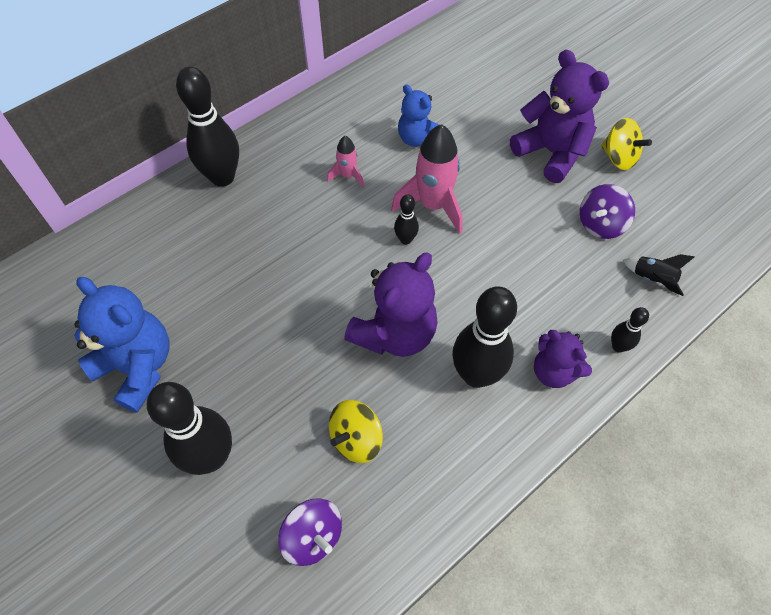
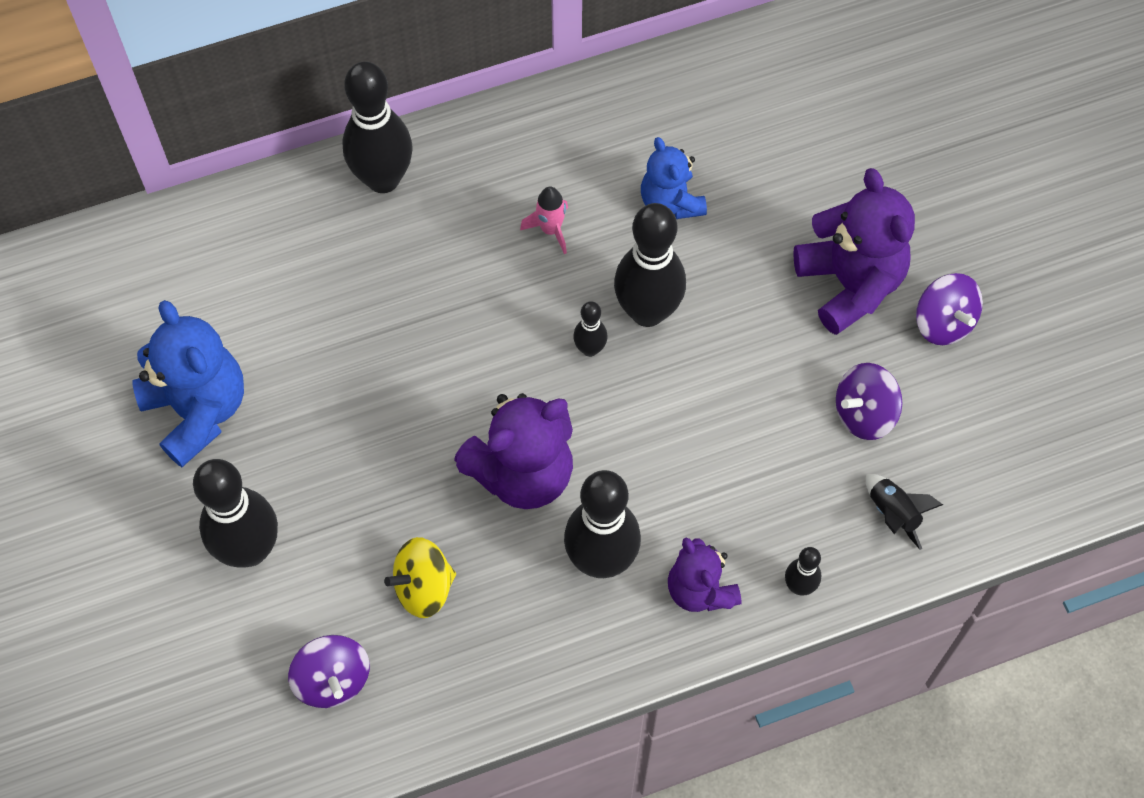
camera: 20 degrees right, 5 degrees up
pink rocket [391,124,463,234] -> black bowling pin [614,203,686,327]
yellow spinning top [601,118,652,170] -> purple spinning top [916,273,983,345]

